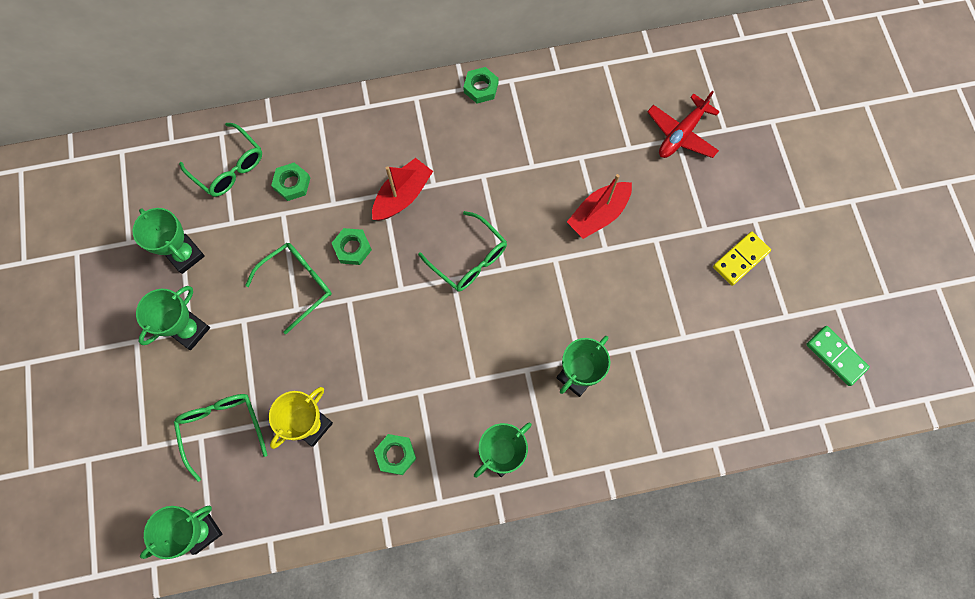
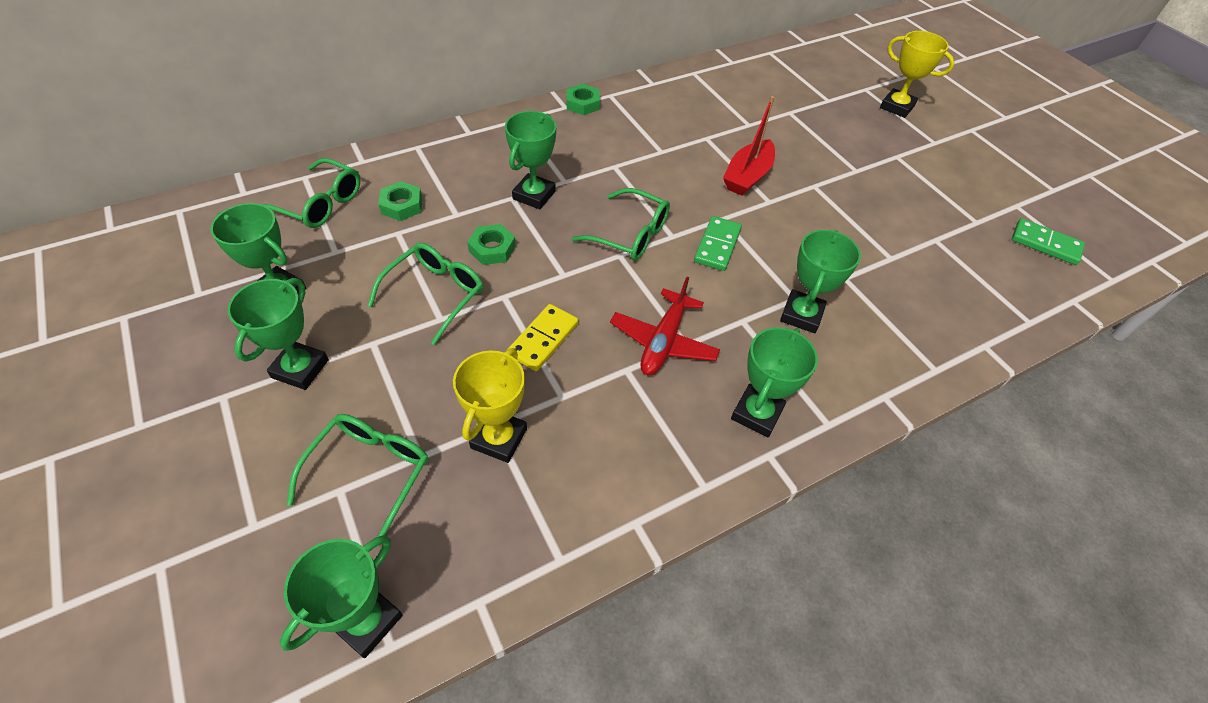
camera: 20 degrees left, 20 degrees down
green glasses [174,394,267,482] -> green glasses turned 60 degrees clockwise [287,414,428,546]
red boat [372,158,433,221] -> green trophy [505,111,556,209]
green nut [374,434,416,475] -> none
red plane [647,91,720,158] -> red plane moved to [610,277,720,375]
yellow domino [713,232,771,286] -> yellow domino moved to [507,304,578,371]
none -> green domino [694,216,742,271]
none -> yellow trophy [880,31,954,118]

